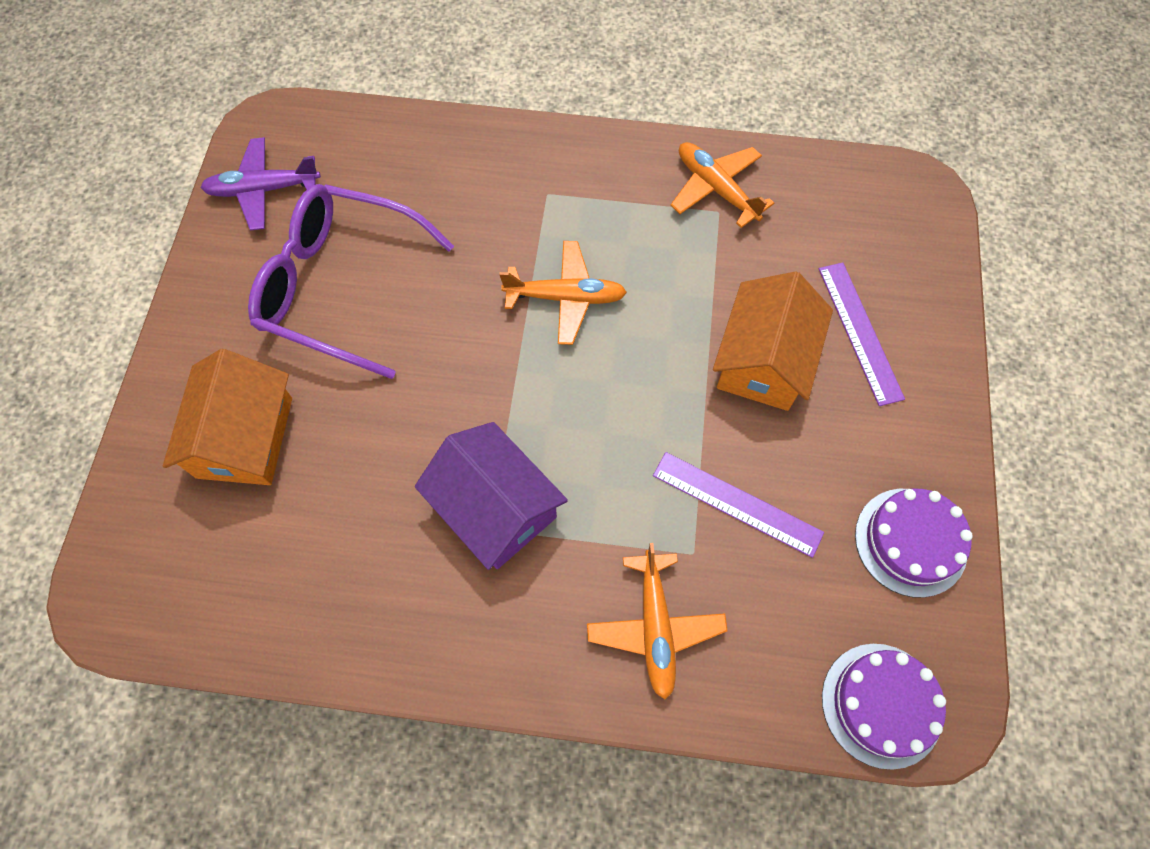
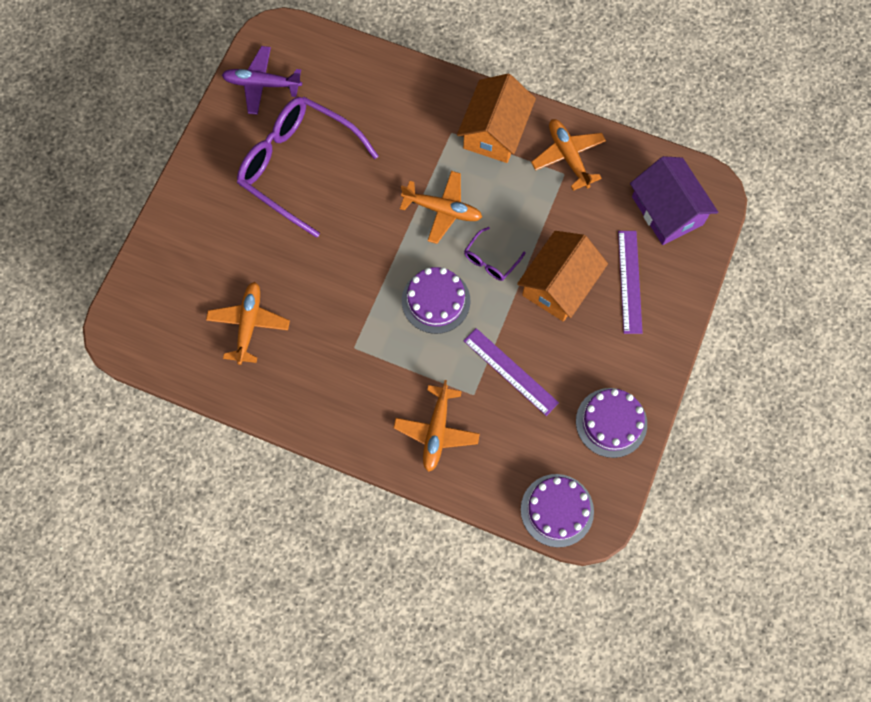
camera: 15 degrees right, 5 degrees up
orange house [163,349,292,485] -> orange house moved to [457,74,536,163]
purple house [415,422,568,570] -> purple house moved to [630,156,718,245]
none -> orange plane [206,282,290,365]
none -> purple cake [402,267,471,334]
none -> purple glasses [464,227,526,281]

